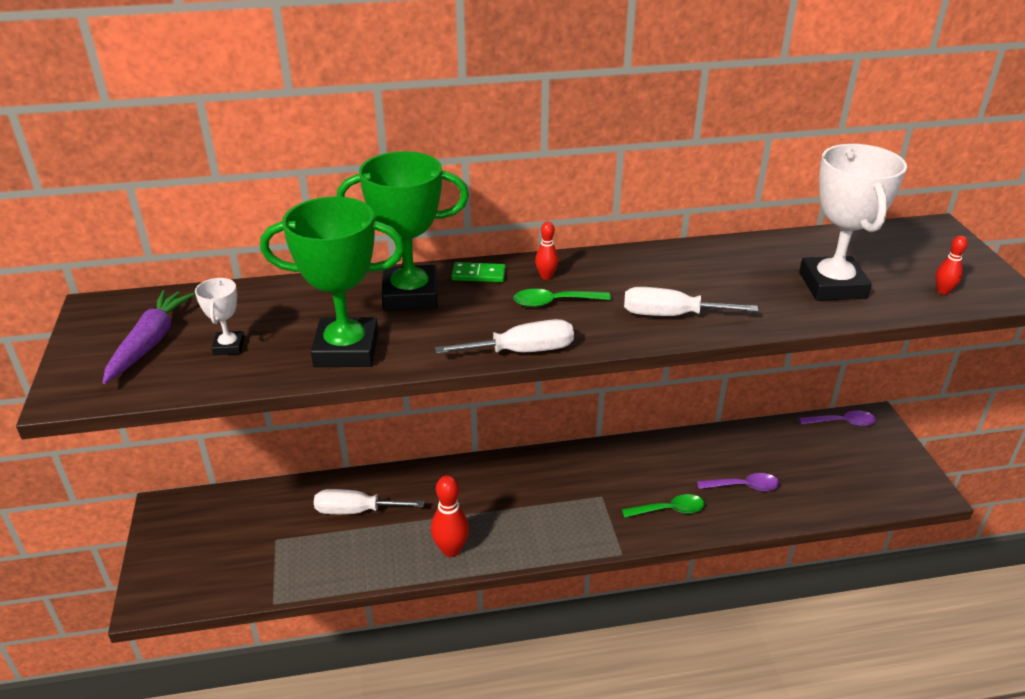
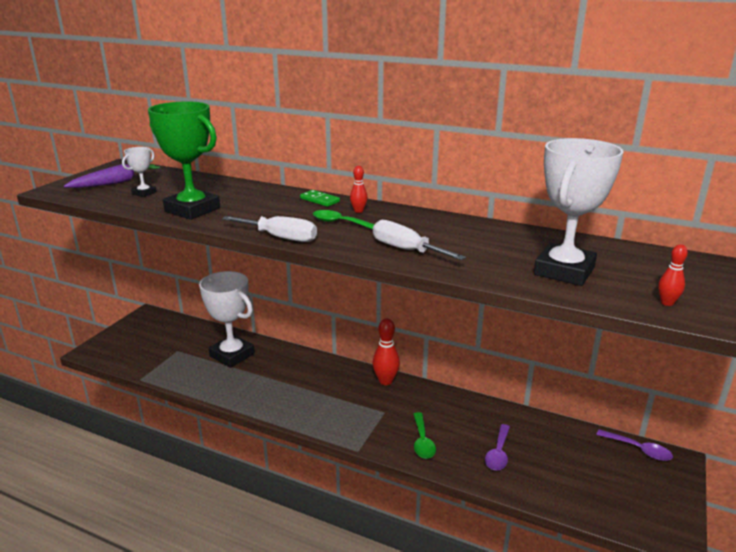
camera: 35 degrees right, 10 degrees down
white screwdriver [314,489,424,514] -> white trophy [199,271,255,368]
green trophy [337,151,469,311] -> none
red bowling pin [431,475,469,557] -> red bowling pin moved to [373,318,400,385]
green spoon [622,494,705,518] -> green spoon turned 60 degrees clockwise [414,412,436,459]
purple spoon [697,473,779,491] -> purple spoon turned 75 degrees clockwise [485,424,510,470]

